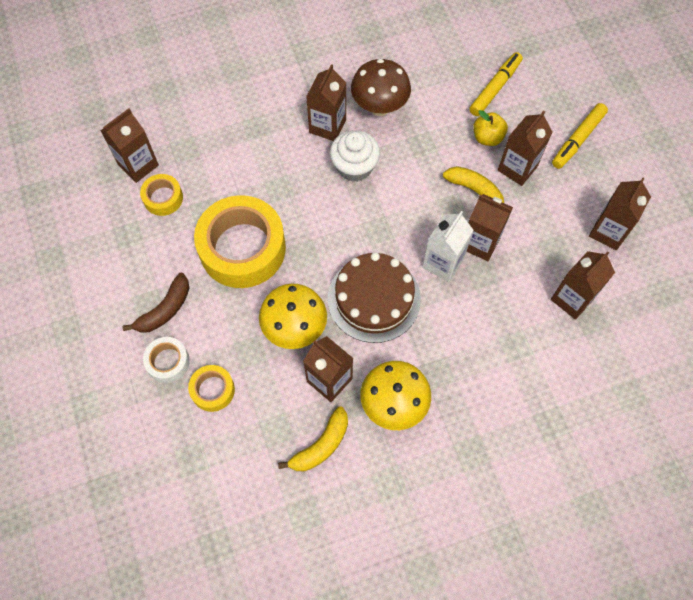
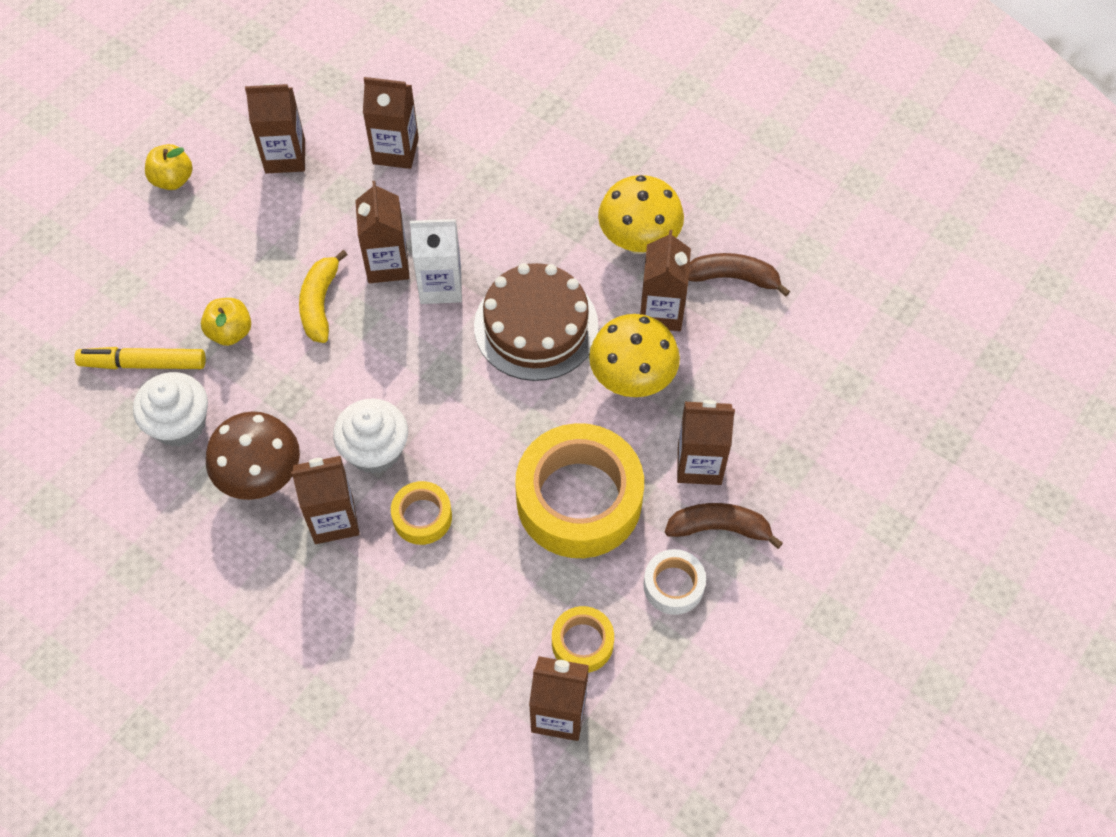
camera: 125 degrees left, 5 degrees down
white tape [143,337,190,383] -> white tape moved to [643,549,706,615]
yellow tape [188,365,235,412] -> yellow tape moved to [391,481,452,545]
yellow banana [278,407,348,471] -> brown banana [688,253,790,297]
brown carton [498,111,552,186] -> brown carton moved to [677,400,735,485]
yellow marker [552,103,608,169] -> none
none -> white cupcake [133,372,208,447]
none -> yellow apple [145,144,193,190]

